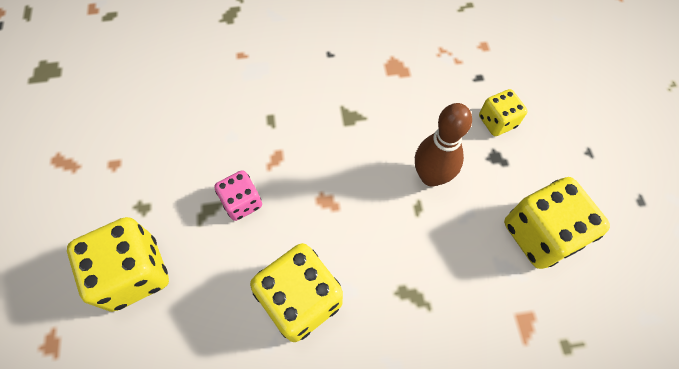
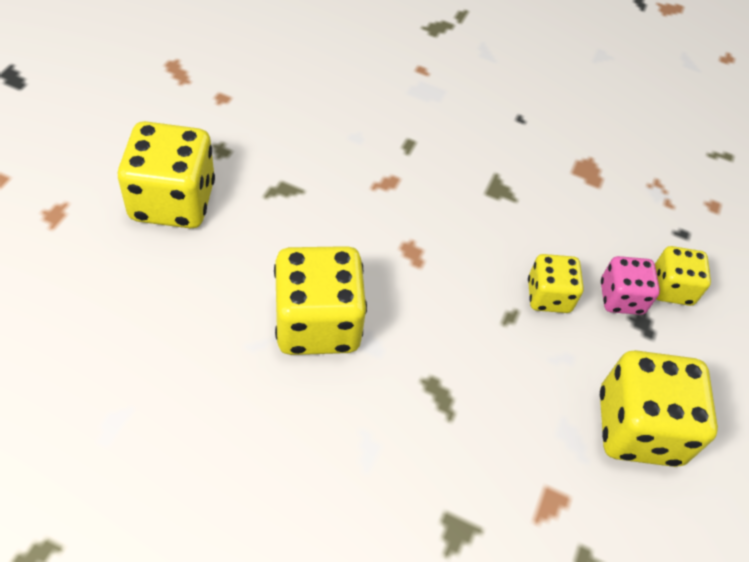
camera: 25 degrees right, 10 degrees down
pink dice [214,170,262,221] -> pink dice moved to [601,256,660,315]
brown bowling pin [415,103,472,187] -> yellow dice [528,254,584,313]

